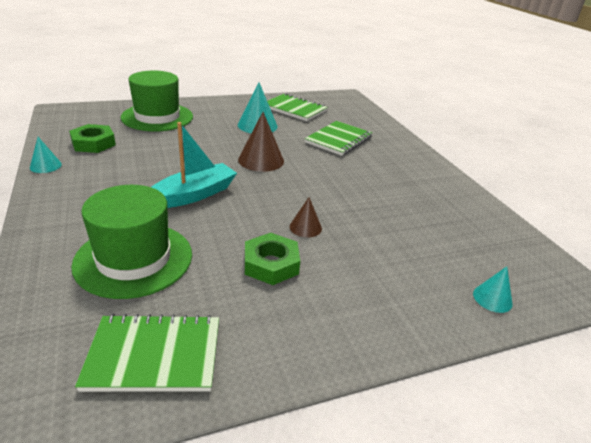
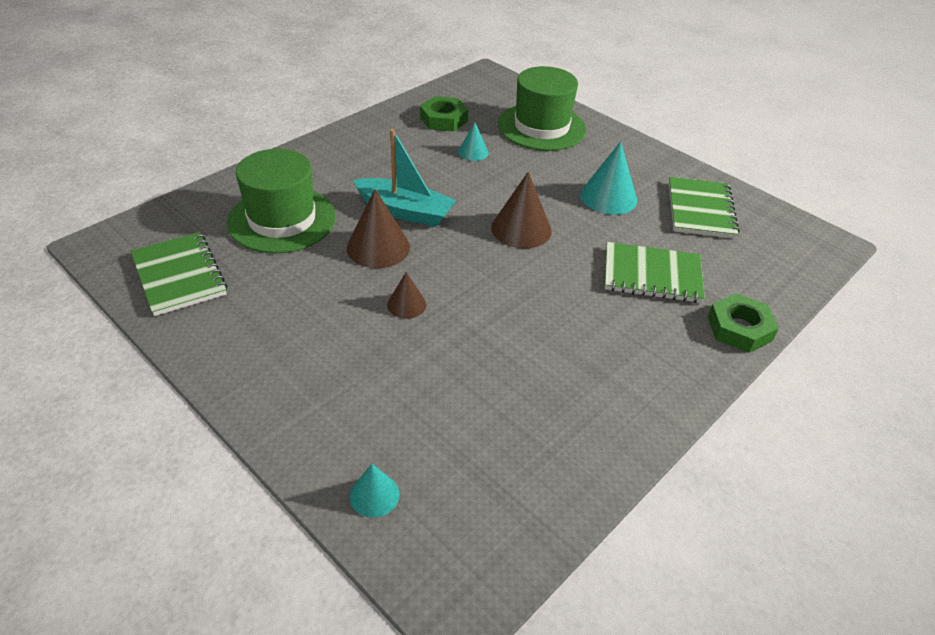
camera: 65 degrees right, 10 degrees up
turquoise cone [30,137,62,173] -> turquoise cone moved to [458,122,489,161]
green nut [245,233,300,285] -> green nut moved to [708,293,779,353]
none -> brown cone [347,189,410,268]

